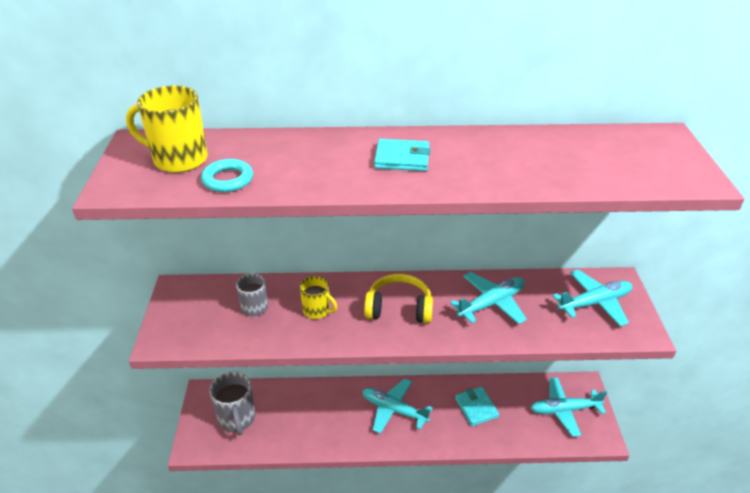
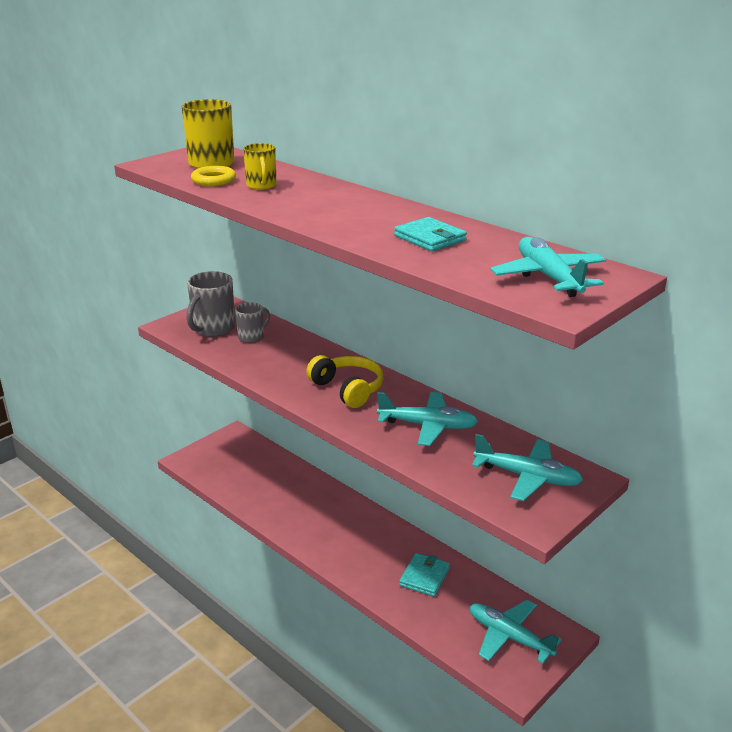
camera: 45 degrees right, 10 degrees down
turquoise ring [201,159,253,192] -> yellow ring [191,166,236,186]
grey mug [210,372,256,435] -> grey mug moved to [187,271,235,337]
yellow mug [300,276,337,319] -> yellow mug moved to [243,143,277,190]
turquoise plane [362,378,433,434] -> turquoise plane moved to [490,237,606,297]
turquoise wallet [374,139,430,171] -> turquoise wallet moved to [394,217,467,251]

